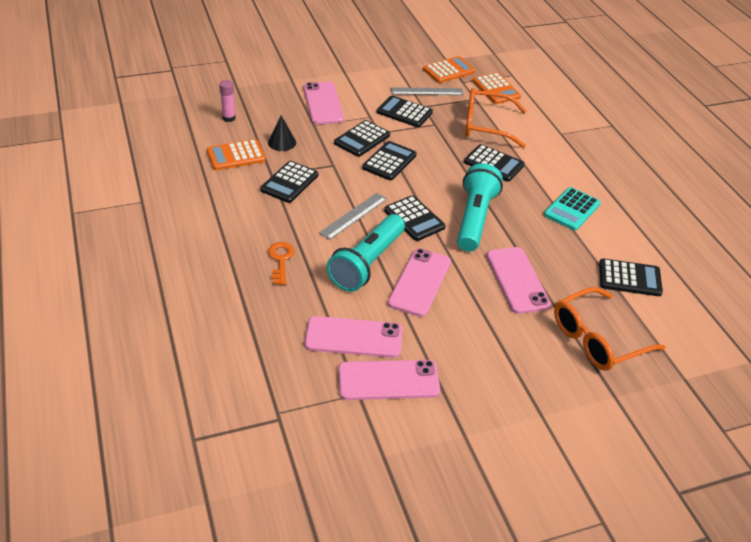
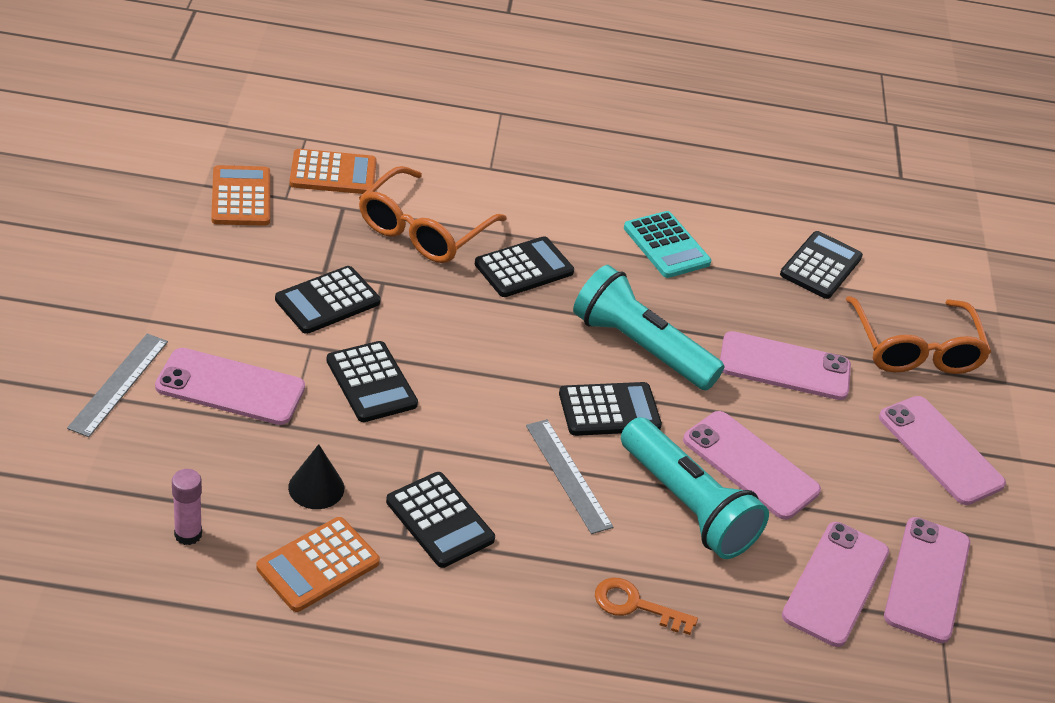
camera: 70 degrees left, 0 degrees up
orange calculator [207,139,266,170] -> orange calculator turned 45 degrees clockwise [257,517,380,612]
black calculator [362,141,417,180] -> none
grey ruler [391,87,464,95] -> grey ruler moved to [67,333,168,437]
none -> pink phone [879,396,1006,505]

